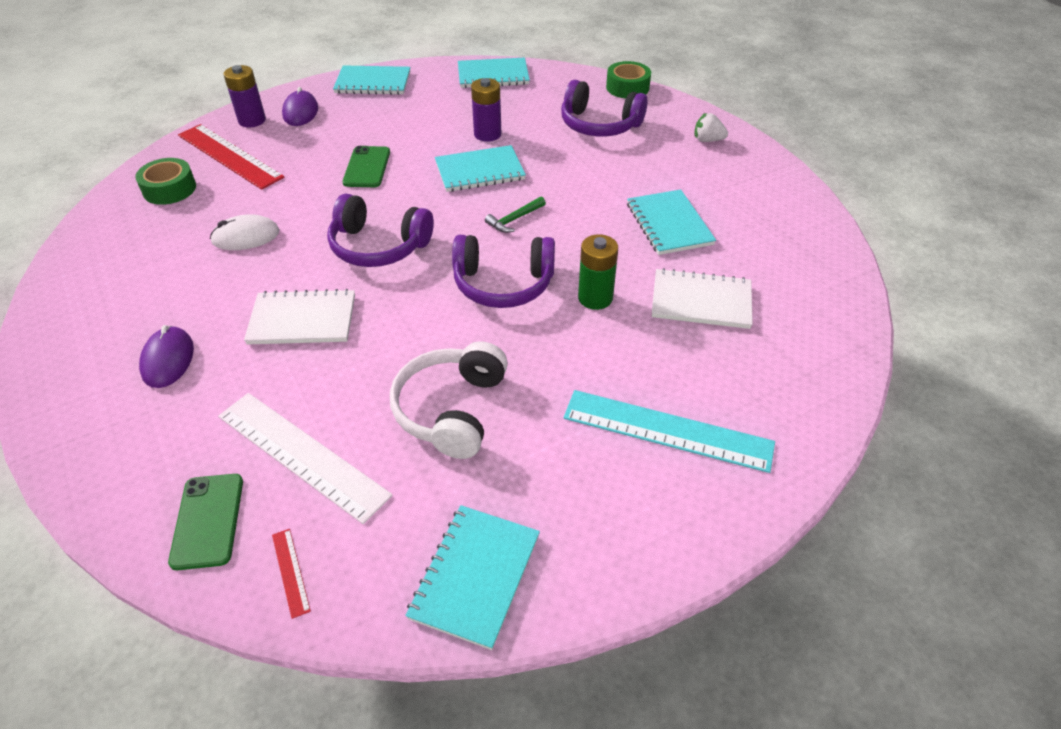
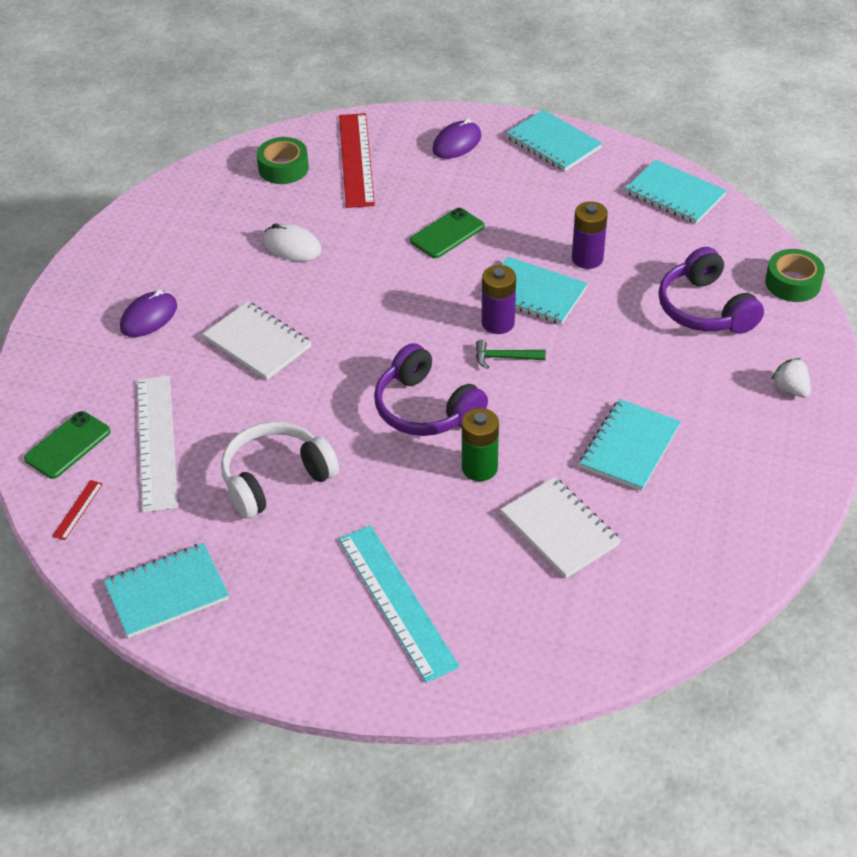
camera: 45 degrees right, 0 degrees up
purple battery [224,65,266,128] -> purple battery moved to [482,265,516,334]
purple headphones [327,194,434,267] -> none

